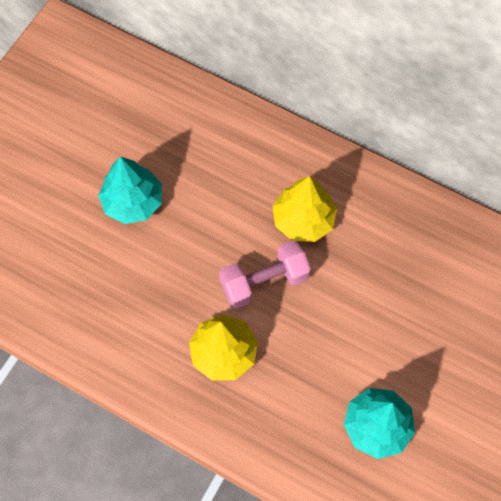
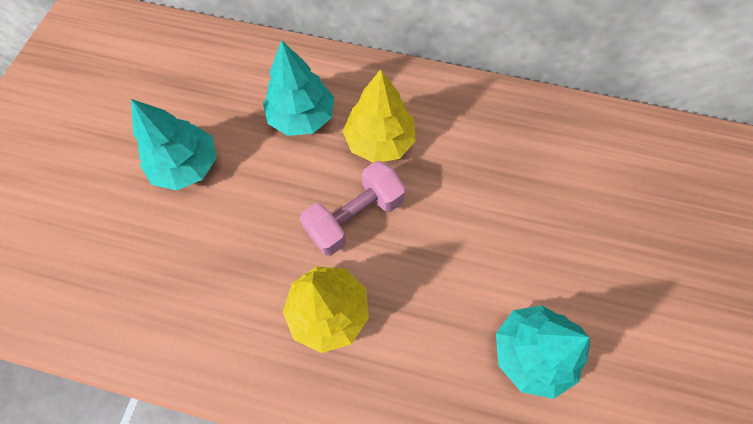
camera: 15 degrees left, 0 degrees up
none -> turquoise tree [263,40,334,136]

